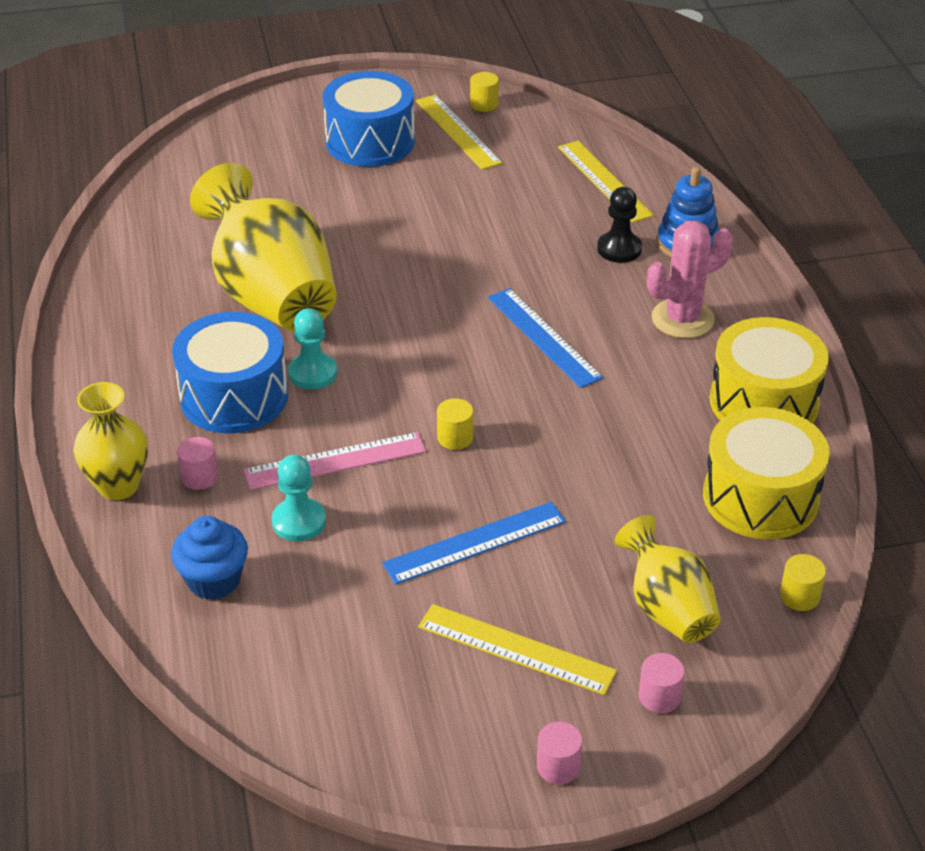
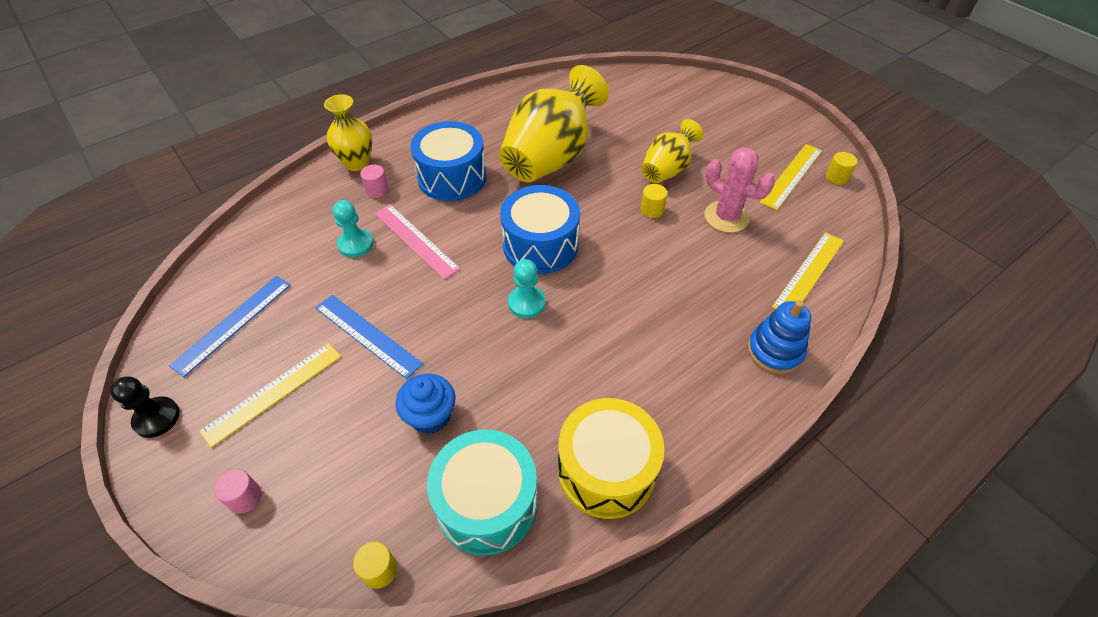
camera: 65 degrees right, 10 degrees up
blue cupcake [171,516,248,600] -> blue cupcake moved to [395,374,456,434]
turquoise pawn [288,308,337,390] -> turquoise pawn moved to [508,259,545,318]
blue drum [323,71,415,167] -> blue drum moved to [500,185,580,274]
yellow ruler [418,604,617,695] -> yellow ruler turned 45 degrees clockwise [199,343,341,448]
yellow cylinder [437,398,473,450] -> yellow cylinder moved to [641,184,667,218]
blue ruler [488,288,603,388] -> blue ruler moved to [169,276,291,377]
pink cylinder [537,722,583,784] -> none
black pawn [597,187,642,263] -> black pawn moved to [110,376,180,438]
yellow vase [615,515,721,643] -> yellow vase moved to [641,119,703,183]
pink cactus [647,221,733,338] -> pink cactus moved to [704,147,775,233]
yellow drum [703,407,830,540] -> turquoise drum [427,429,538,556]

